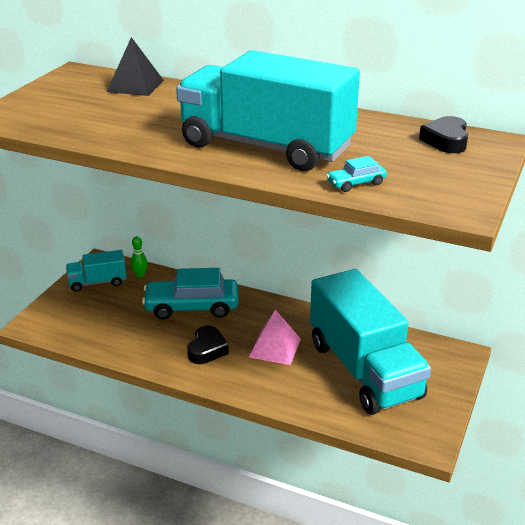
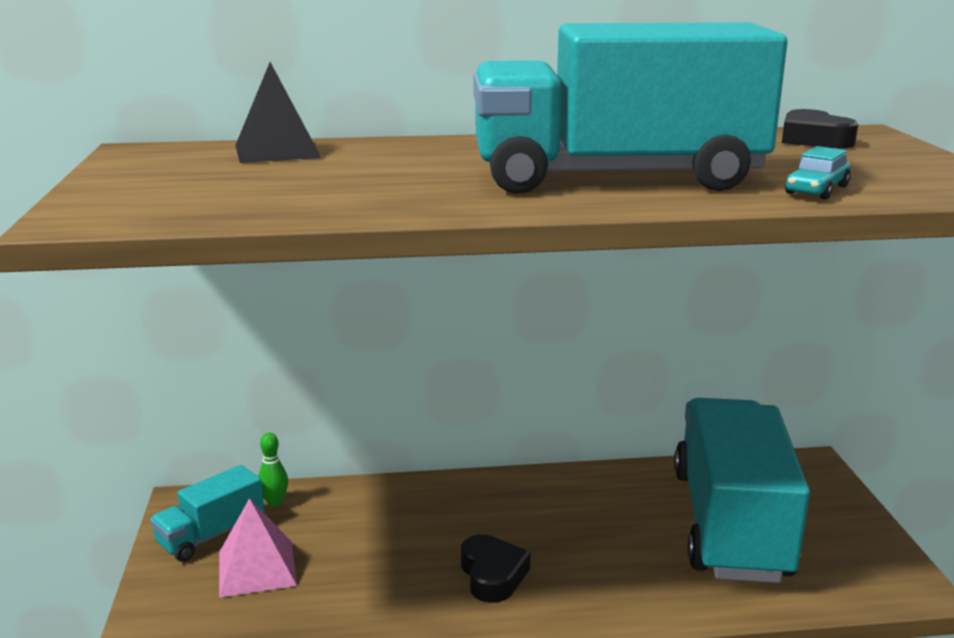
camera: 30 degrees left, 10 degrees down
turquoise car [142,268,239,320] -> none
pink pyramid [249,309,301,365] -> pink pyramid moved to [219,498,297,598]
turquoise truck [310,269,431,415] -> turquoise truck turned 120 degrees counterclockwise [674,398,810,583]

